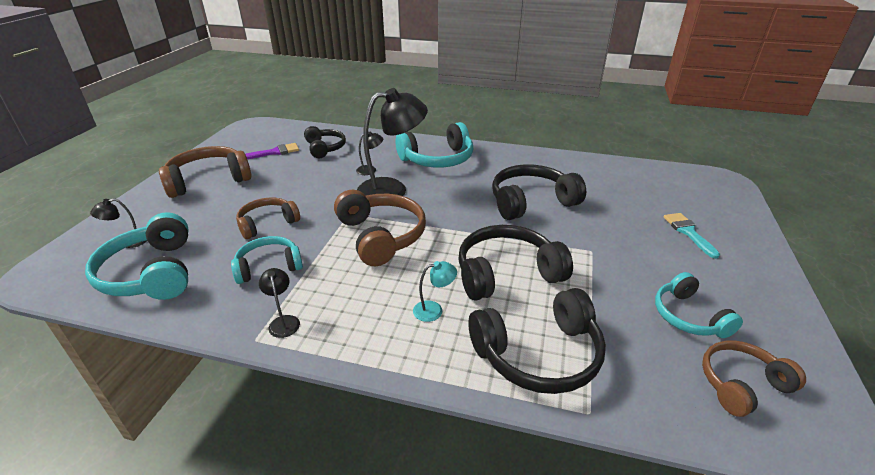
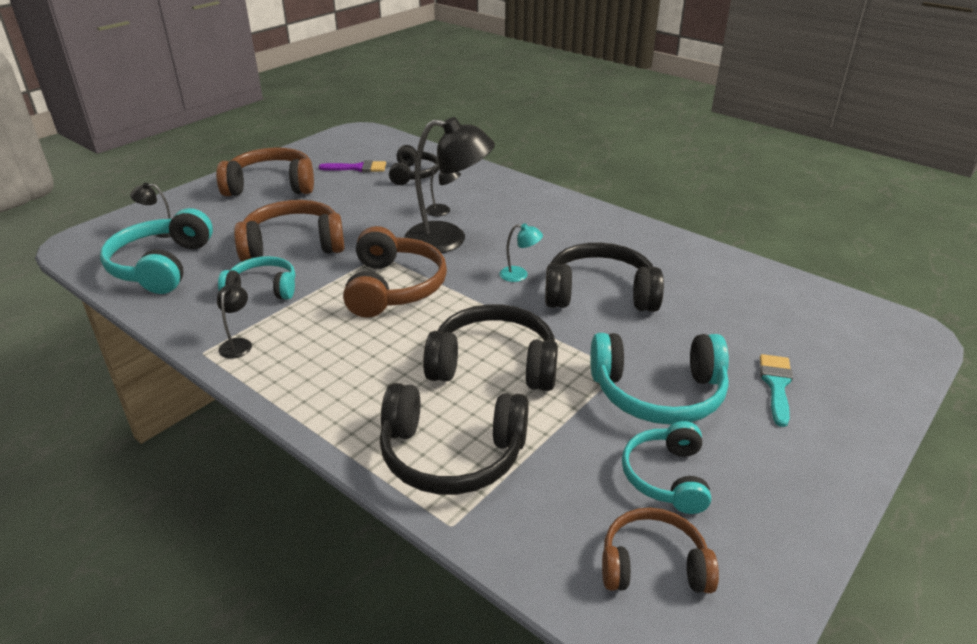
camera: 25 degrees right, 0 degrees up
brown headphones [236,198,300,239] -> brown headphones [234,200,345,261], size x1.58
turquoise headphones [396,122,474,168] -> turquoise headphones moved to [590,333,729,425]
turquoise lamp [413,261,457,322] -> turquoise lamp moved to [499,223,543,282]

